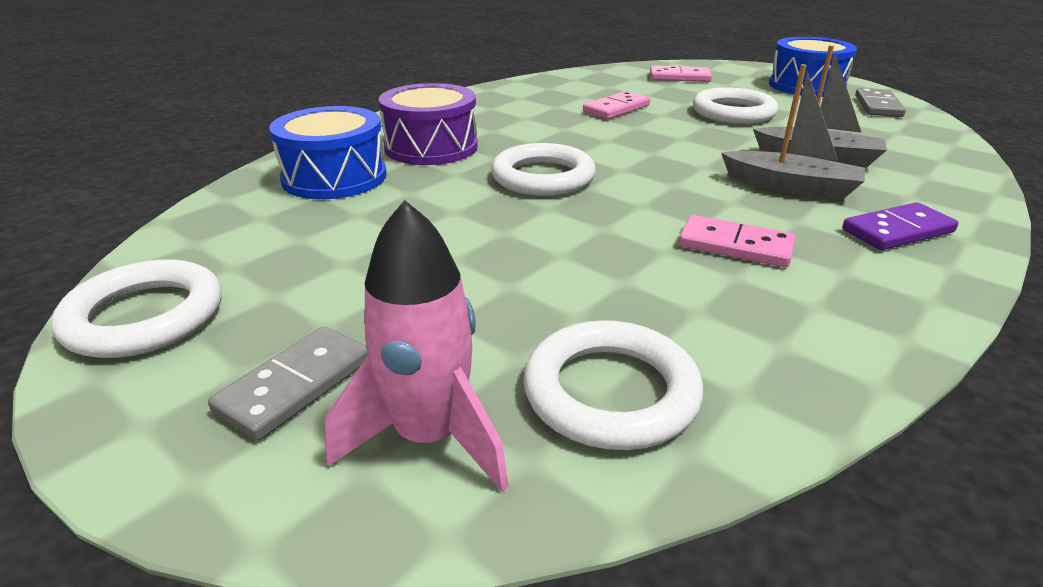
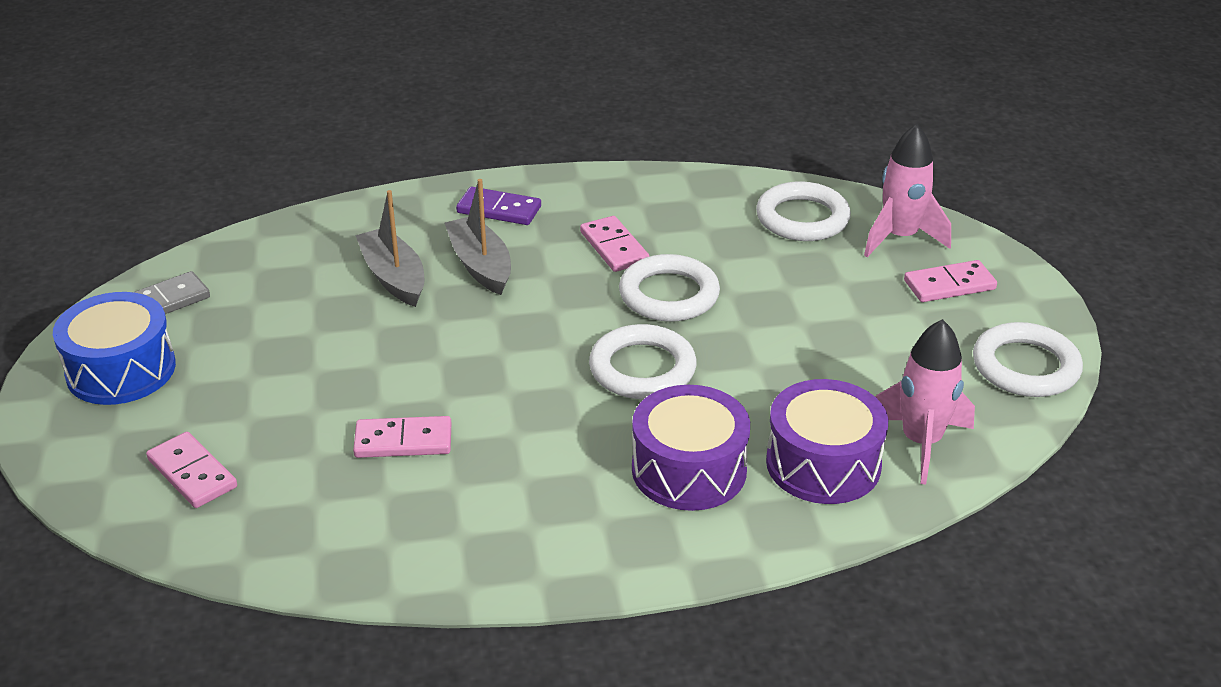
camera: 140 degrees left, 5 degrees up
grey domino [208,326,368,441] -> pink domino [904,260,997,302]
blue drum [269,106,387,199] -> purple drum [766,379,888,504]
white ring [693,87,778,124] -> white ring moved to [619,254,720,322]
none -> pink rocket [875,319,975,484]

